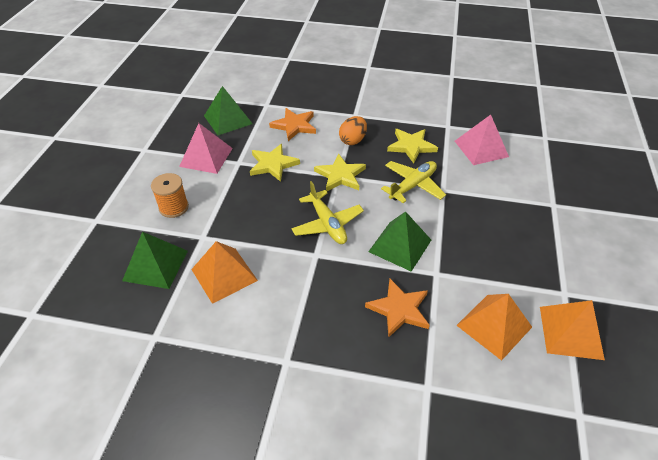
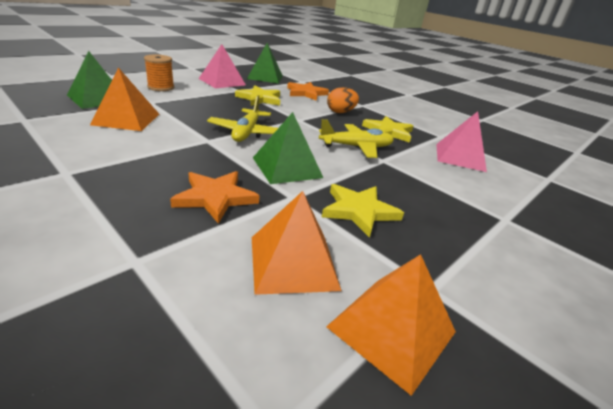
camera: 30 degrees right, 15 degrees down
yellow star [314,153,366,191] -> yellow star moved to [322,184,404,238]

